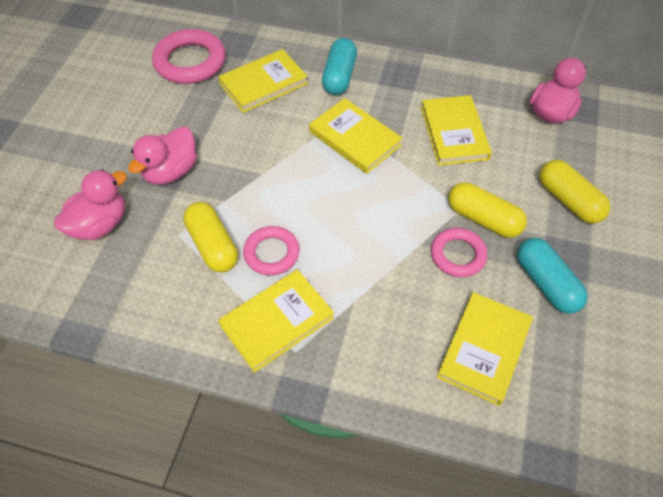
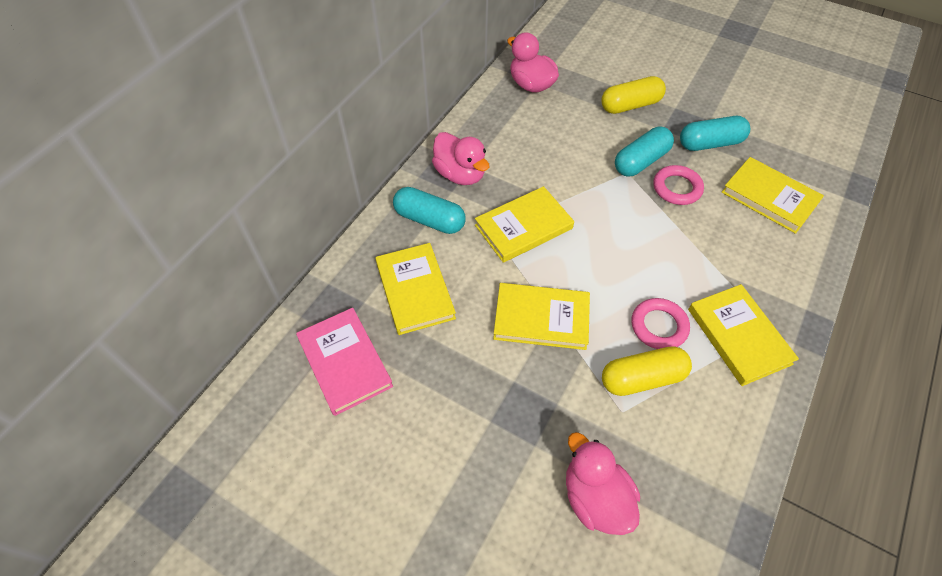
camera: 75 degrees left, 0 degrees up
pink duck [128,127,197,184] -> pink duck moved to [432,132,489,185]
pink ring [152,29,226,84] -> pink book [296,308,393,416]
yellow book [421,95,492,166] -> yellow book moved to [493,283,590,350]
yellow capsule [448,182,527,238] -> turquoise capsule [615,126,674,177]

